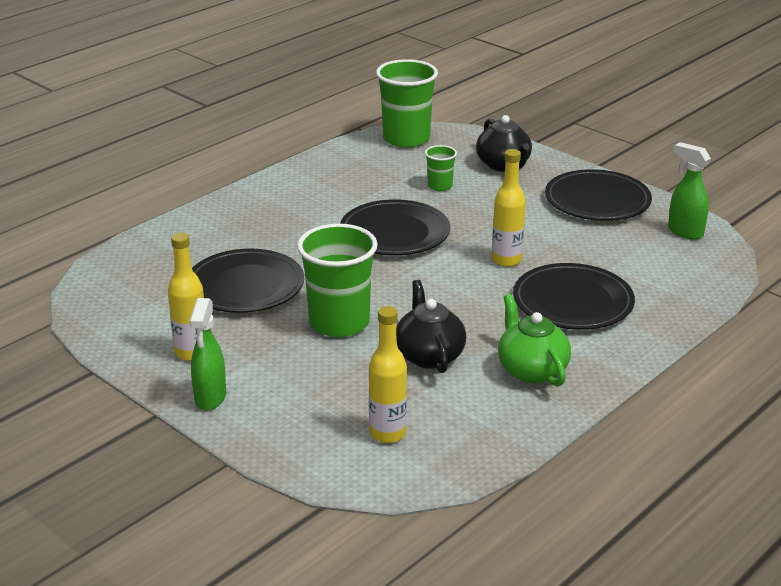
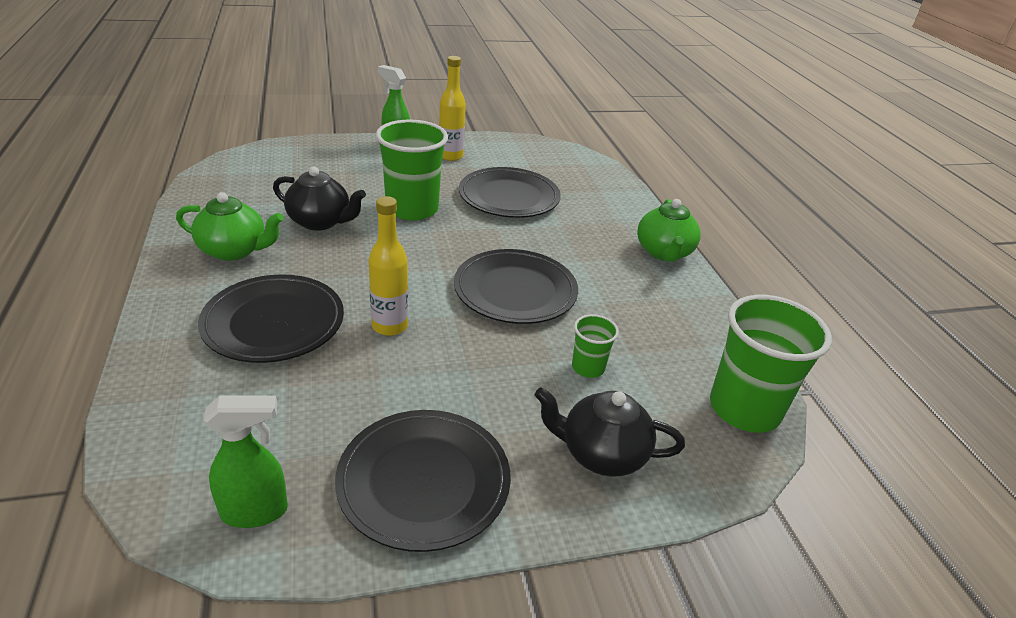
camera: 120 degrees right, 5 degrees up
yellow bottle [369,306,407,443] -> none
none -> green teapot [637,199,701,262]

